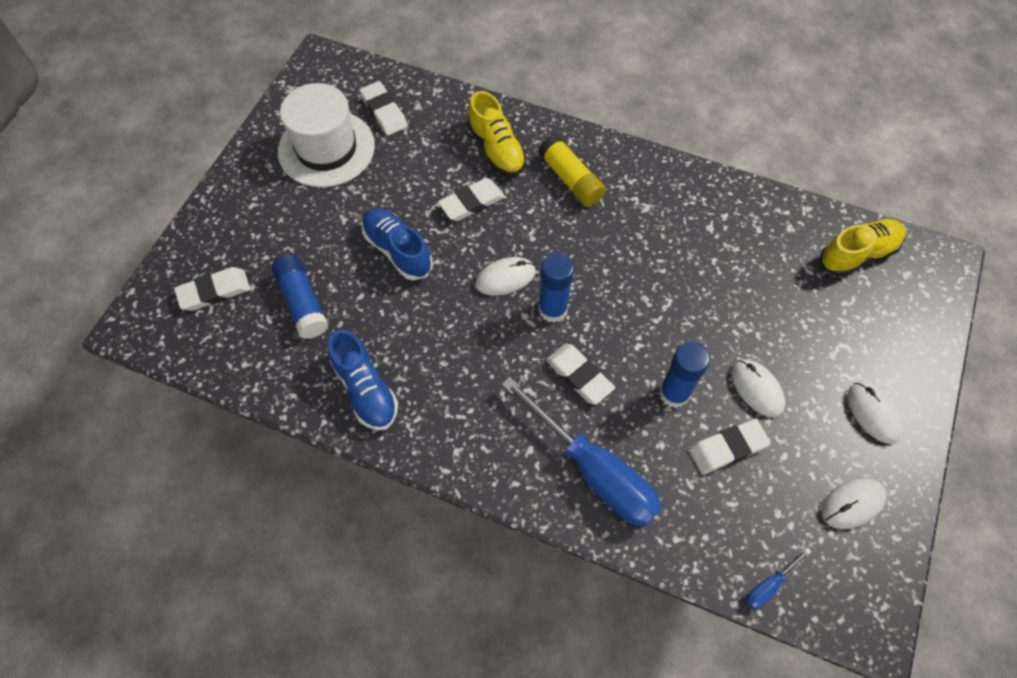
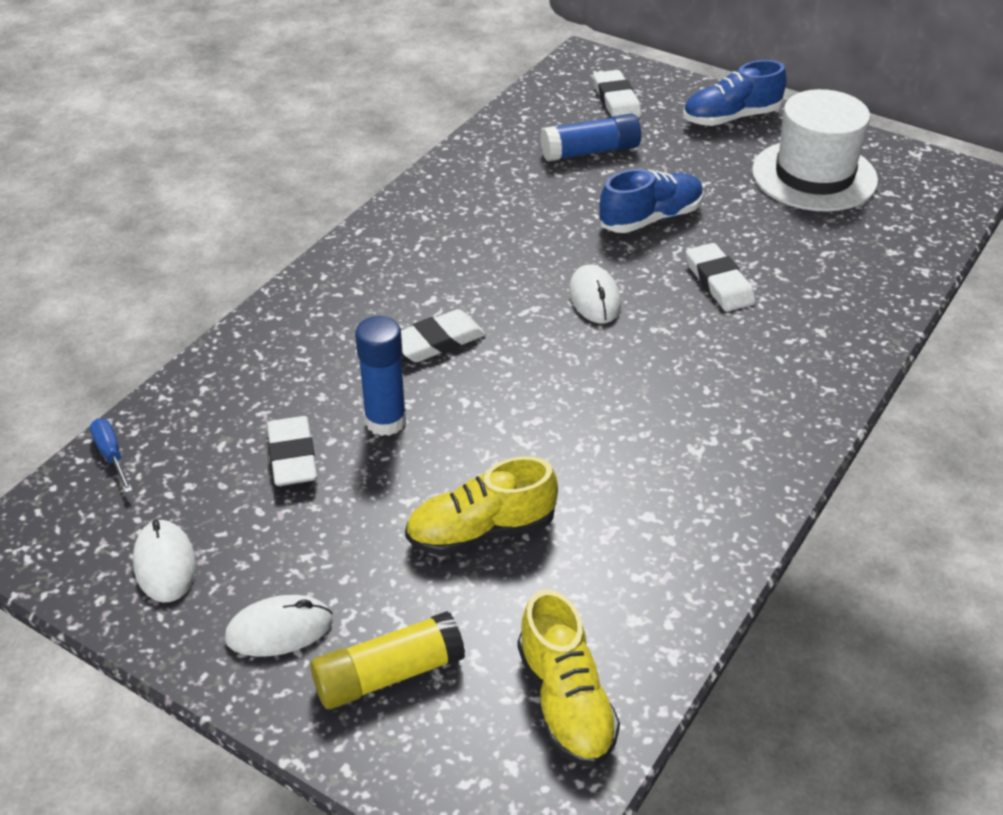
camera: 100 degrees right, 20 degrees down
blue shoe [328,330,398,430] -> blue shoe moved to [683,60,787,126]
white eraser [359,81,408,136] -> none
yellow shoe [467,91,526,176] -> yellow shoe moved to [405,456,558,556]
blue screwdriver [501,377,661,527] -> none
yellow glue stick [538,135,606,207] -> yellow glue stick moved to [310,611,465,709]
blue glue stick [538,253,574,323] -> none
white mouse [731,359,785,417] -> none

